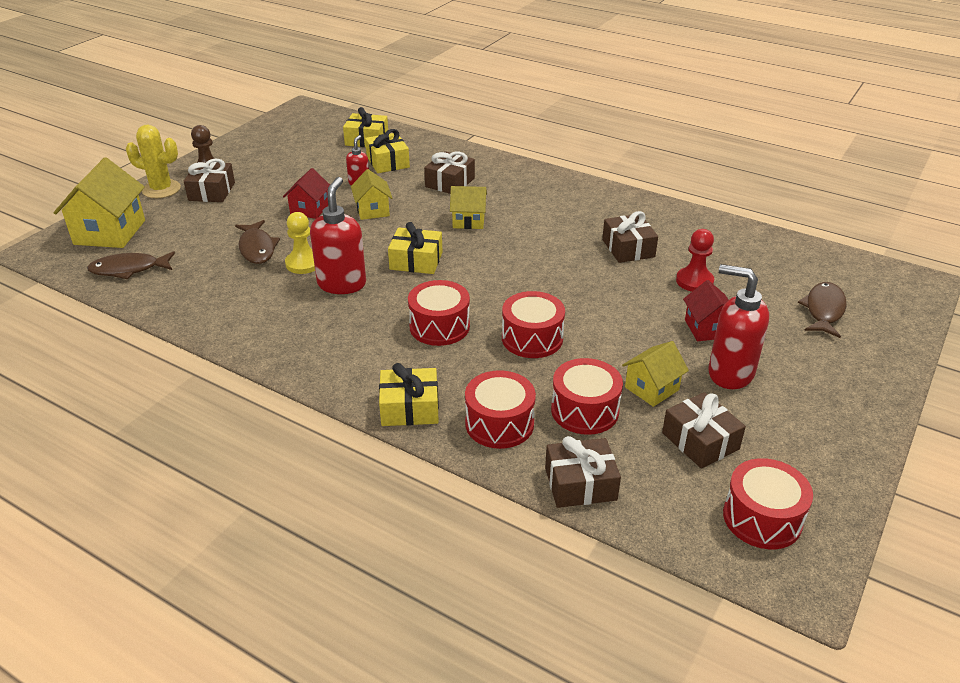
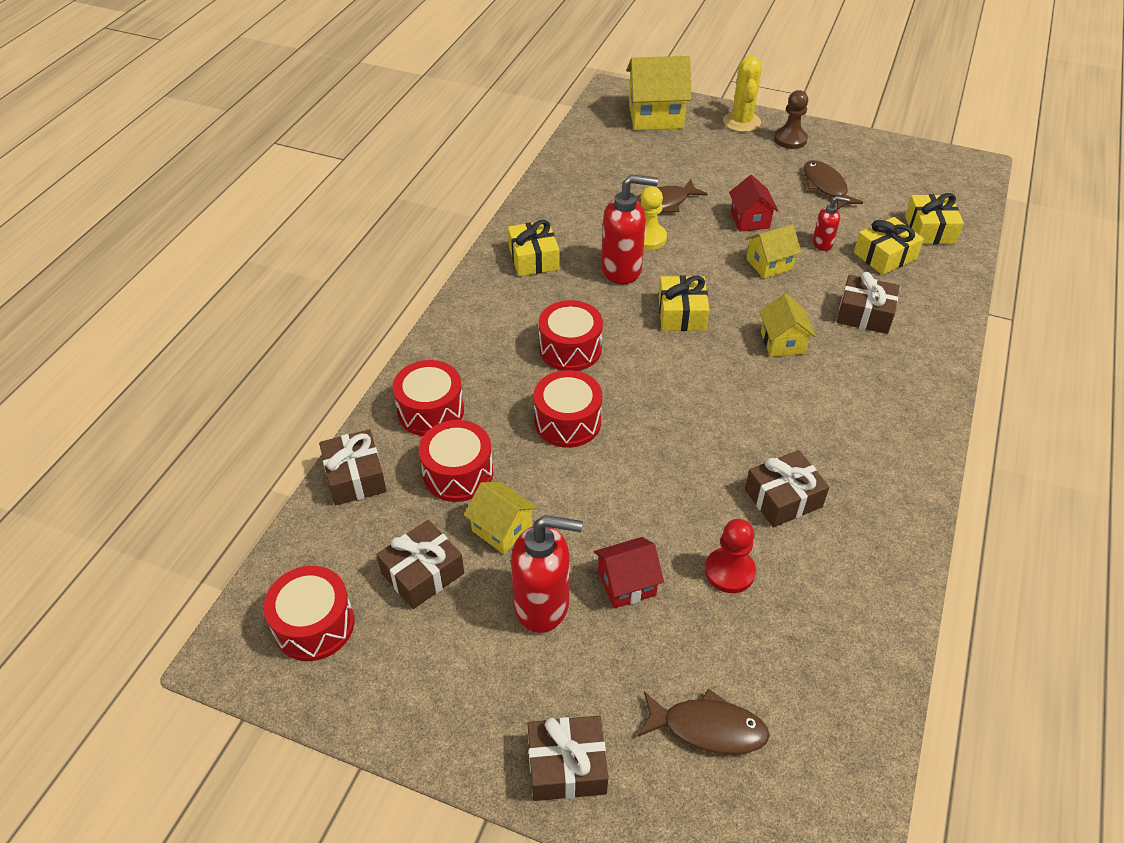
camera: 80 degrees right, 10 degrees up
brown fish [87,251,175,279] -> brown fish moved to [804,160,863,210]
brown gift [184,158,235,202] -> brown gift moved to [528,716,608,801]
red house [283,168,330,219] -> red house turned 75 degrees clockwise [729,175,778,232]
yellow gift [379,363,439,426] -> yellow gift moved to [508,220,559,276]
red soap dispenser [708,264,769,389] -> red soap dispenser turned 75 degrees clockwise [511,515,583,633]

